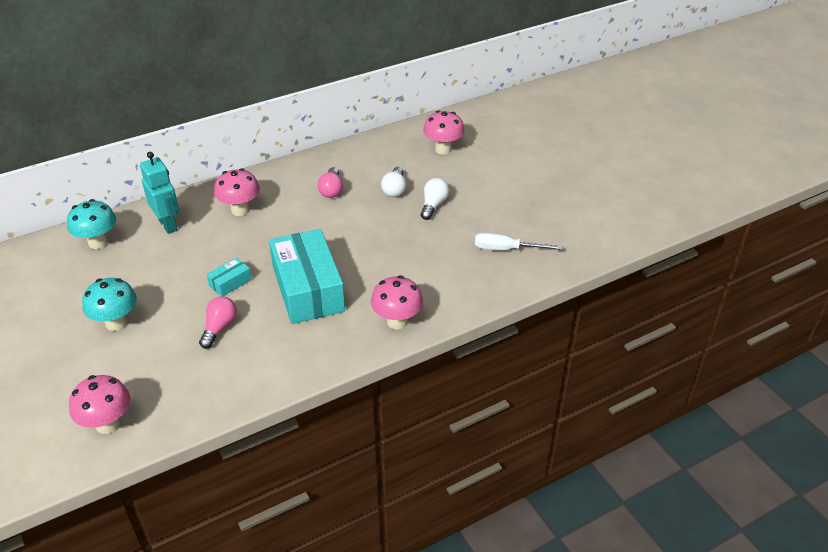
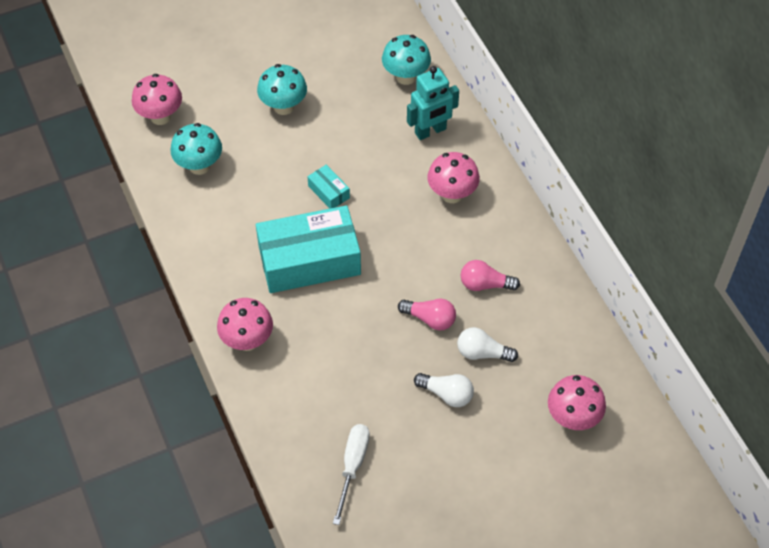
camera: 95 degrees right, 15 degrees up
pink light bulb [199,296,237,349] -> pink light bulb moved to [398,299,456,331]
none -> turquoise mushroom [171,123,222,175]

